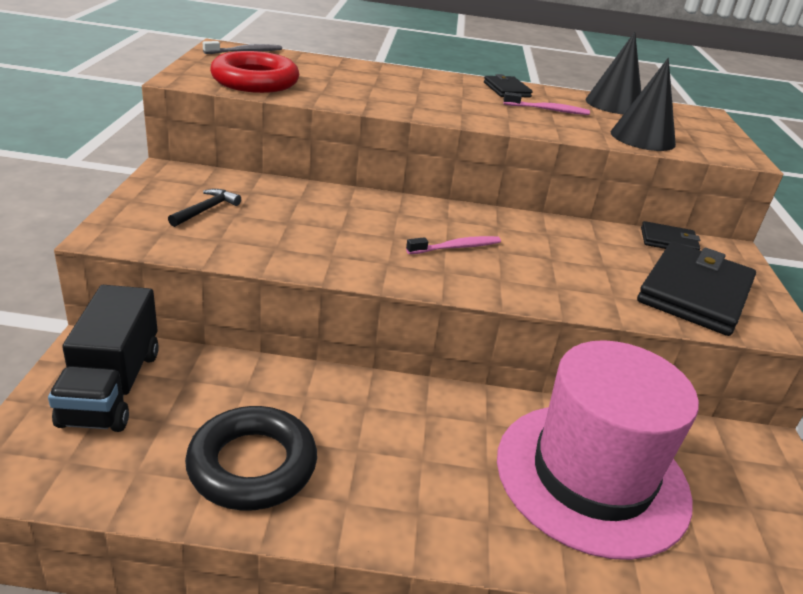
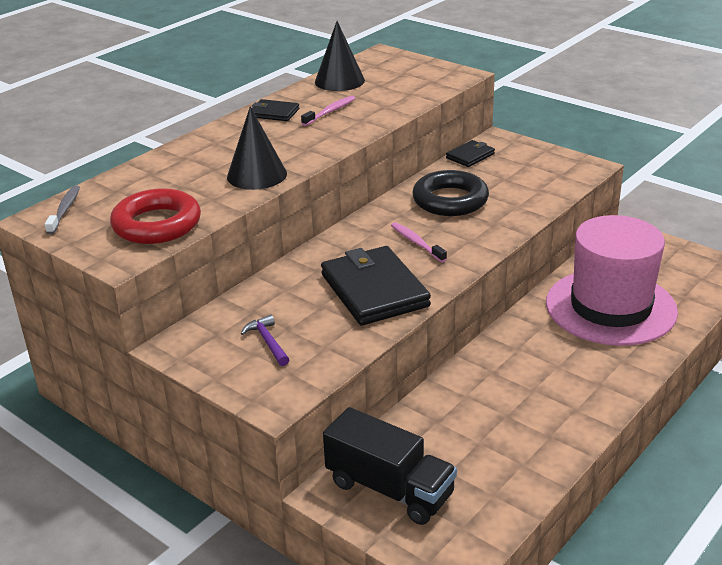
camera: 50 degrees left, 0 degrees up
black hammer [168,189,241,227] -> purple hammer [241,315,290,366]
black ring [185,406,317,511] -> black ring moved to [412,170,489,216]
pink toothbrush [406,236,501,254] -> pink toothbrush turned 45 degrees counterclockwise [391,222,447,262]
black cone [611,58,676,151] -> black cone moved to [227,106,287,190]
black wallet [637,242,756,336] -> black wallet moved to [321,246,431,325]

